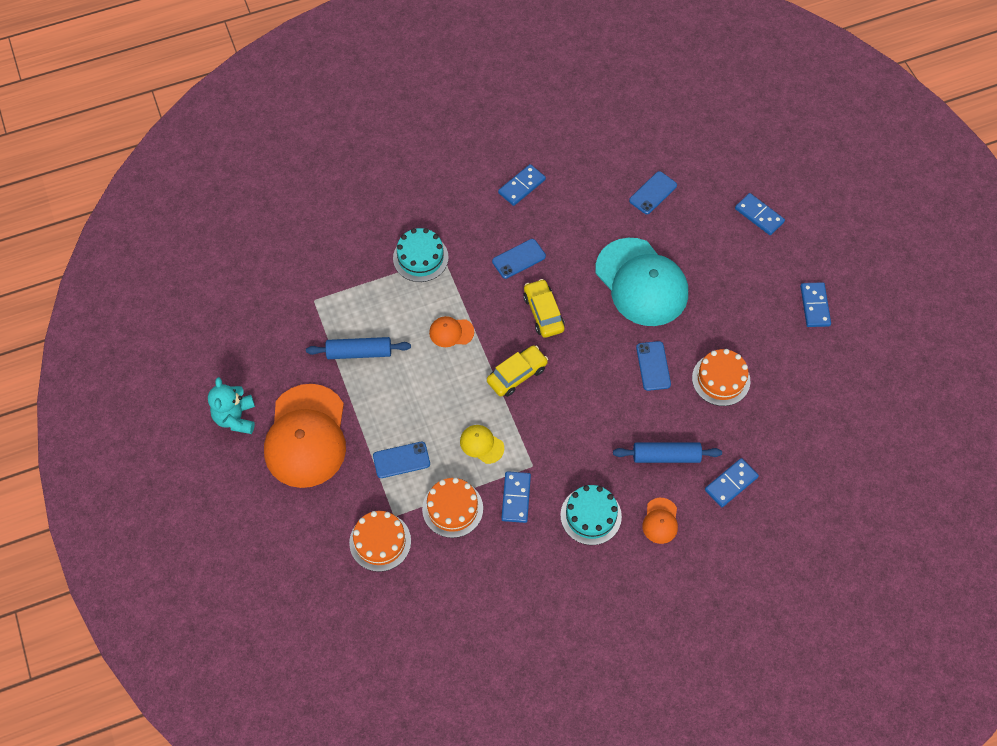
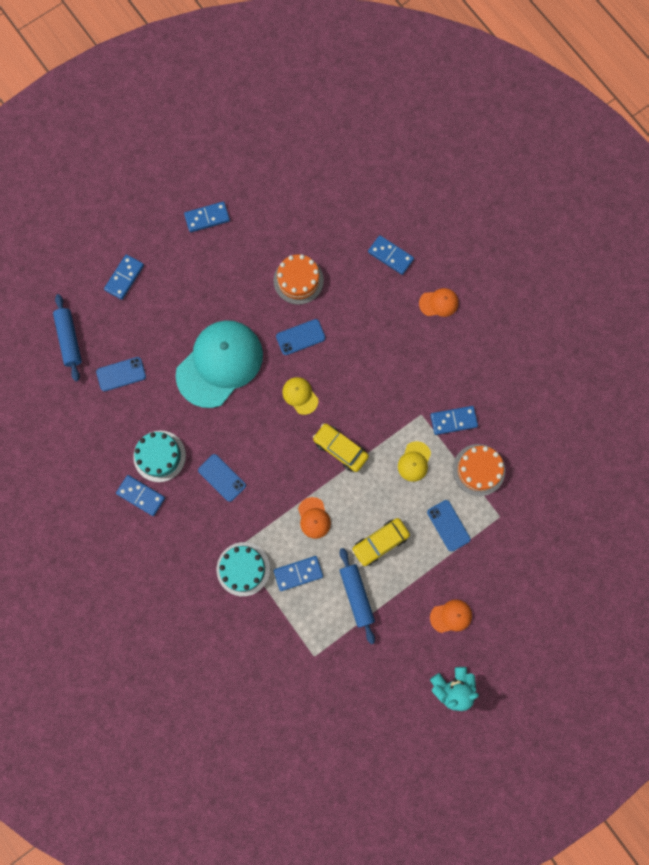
camera: 105 degrees left, 15 degrees up
orange cap [264,384,346,488] -> orange cap [430,599,472,633], size x0.42
orange cake [349,511,411,572] -> none
yellow car [523,279,565,338] -> yellow car moved to [352,518,410,566]
turquoise cake [560,485,622,545] -> turquoise cake moved to [133,431,186,482]
blue rolling pin [613,442,722,463] -> blue rolling pin moved to [53,294,82,382]
blue phone [629,171,677,214] -> blue phone turned 45 degrees counterclockwise [96,357,146,391]
none -> blue domino [274,556,323,591]
none -> yellow cap [282,377,318,415]

